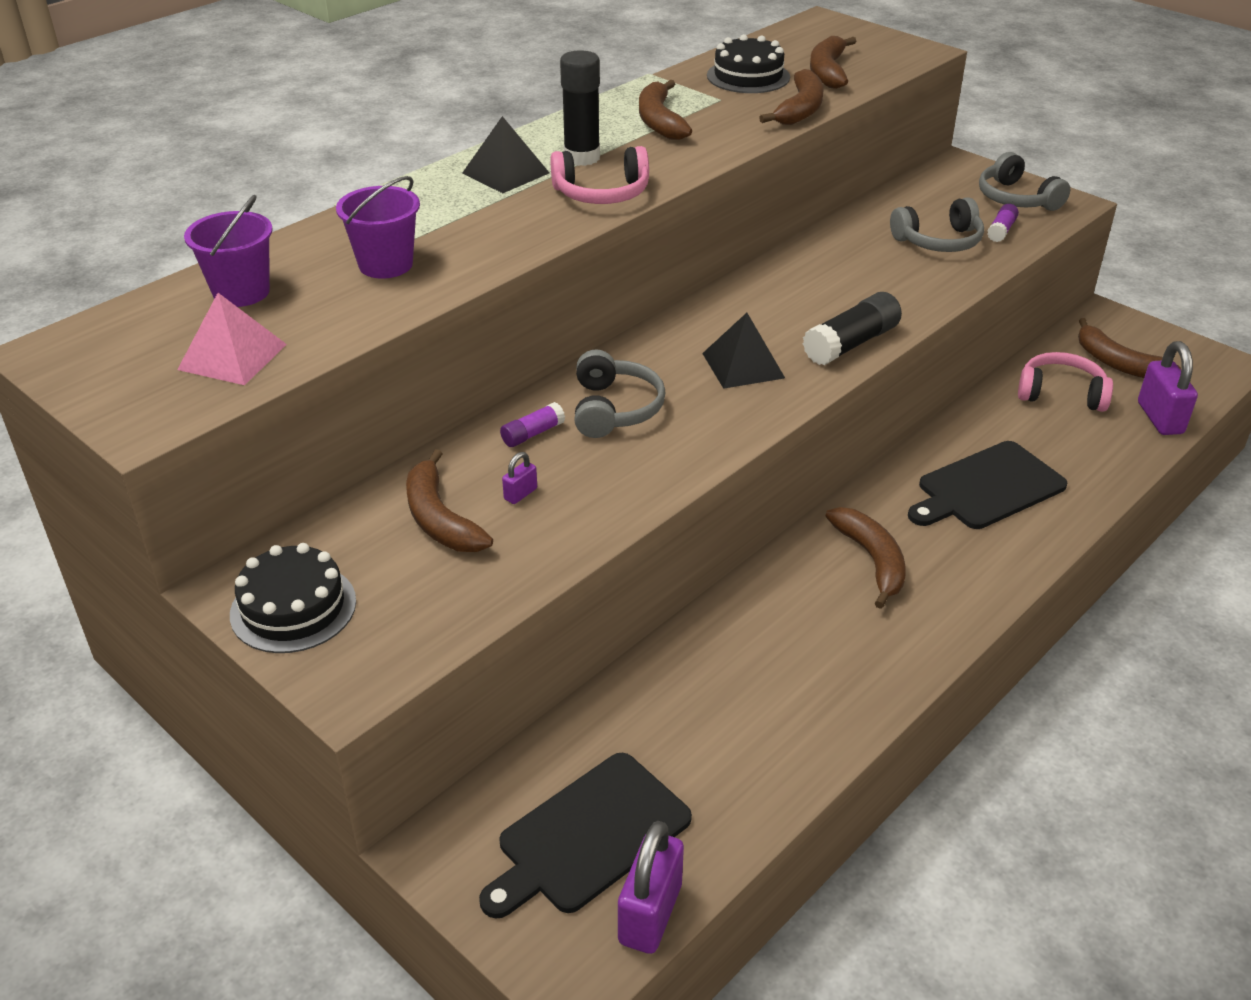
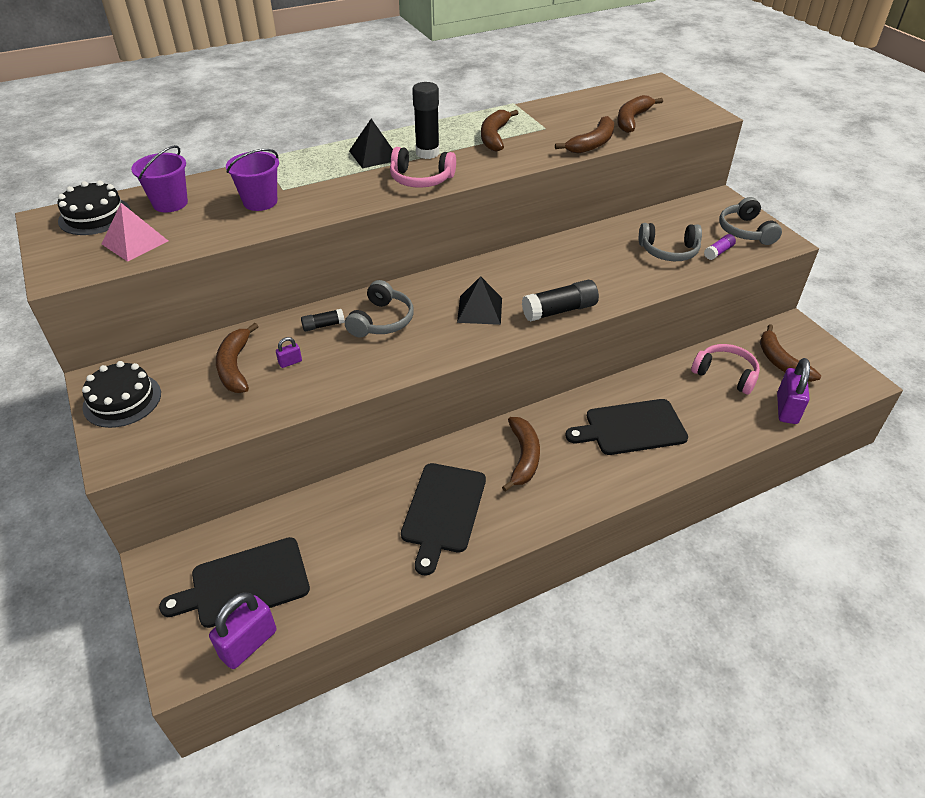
camera: 20 degrees right, 5 degrees up
purple glue stick [500,402,565,447] -> black glue stick [301,309,345,331]
black cake [707,34,790,93] -> black cake moved to [57,180,131,235]
none -> black cutting board [401,463,486,575]

